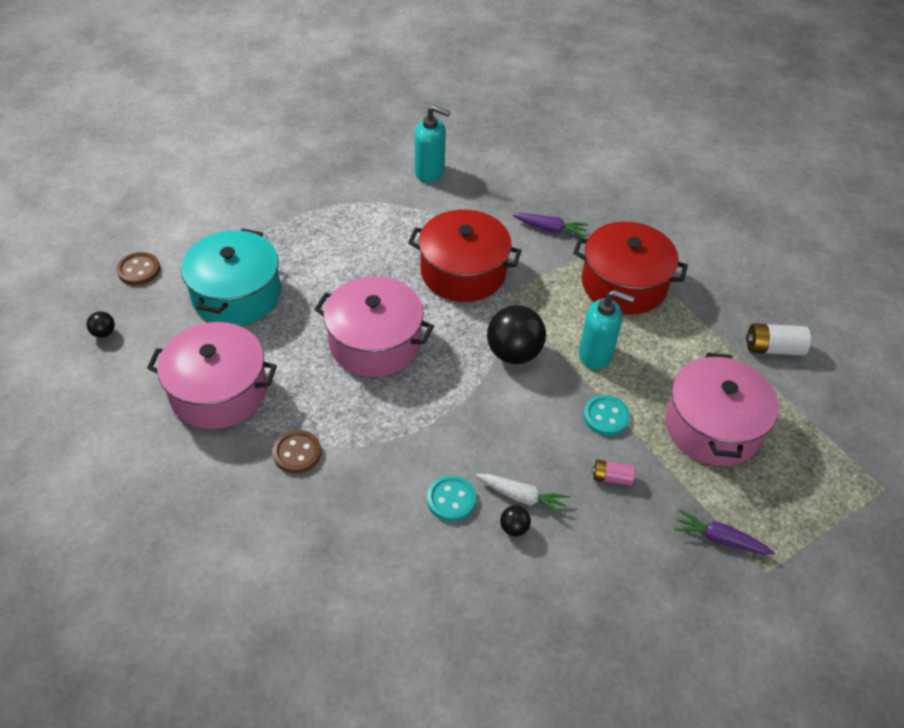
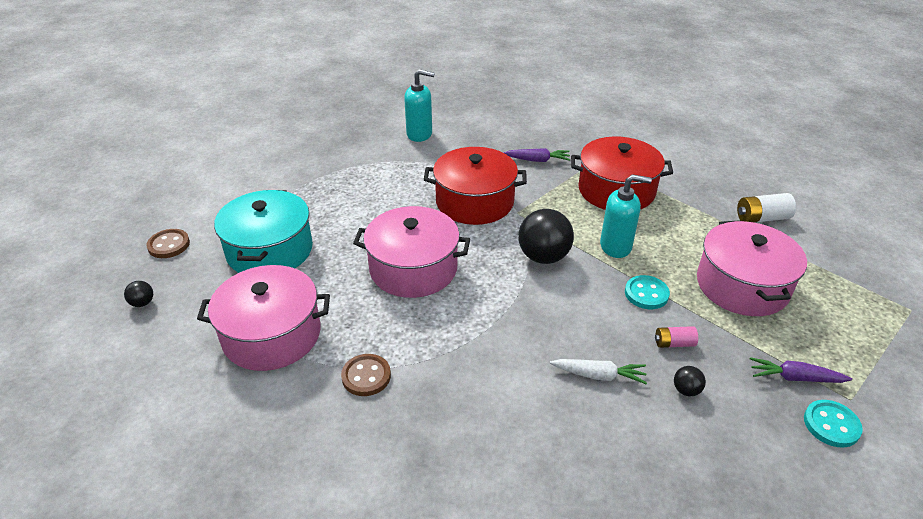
camera: 10 degrees left, 10 degrees down
turquoise button [427,475,476,522] -> turquoise button moved to [804,400,863,448]
black ball [500,505,531,536] -> black ball moved to [674,366,706,397]

